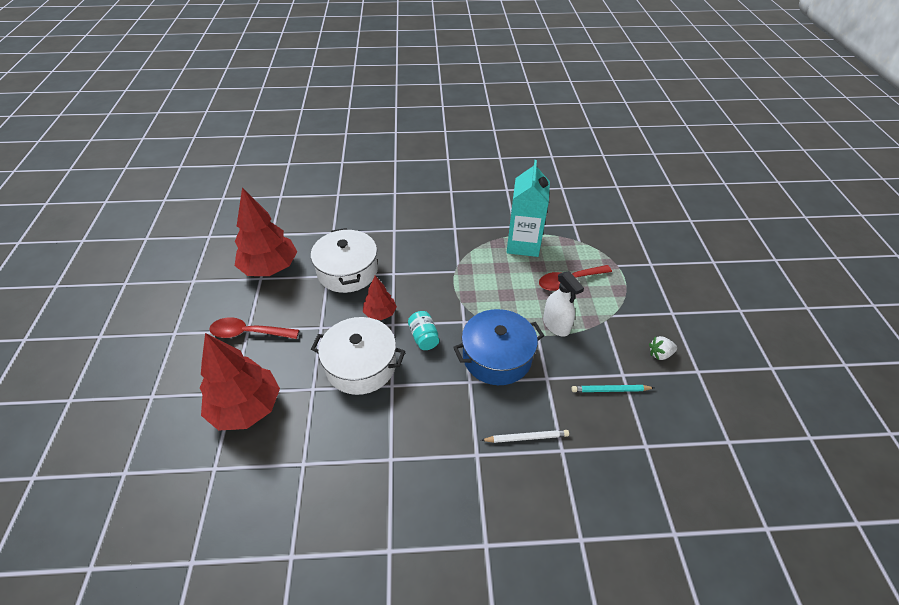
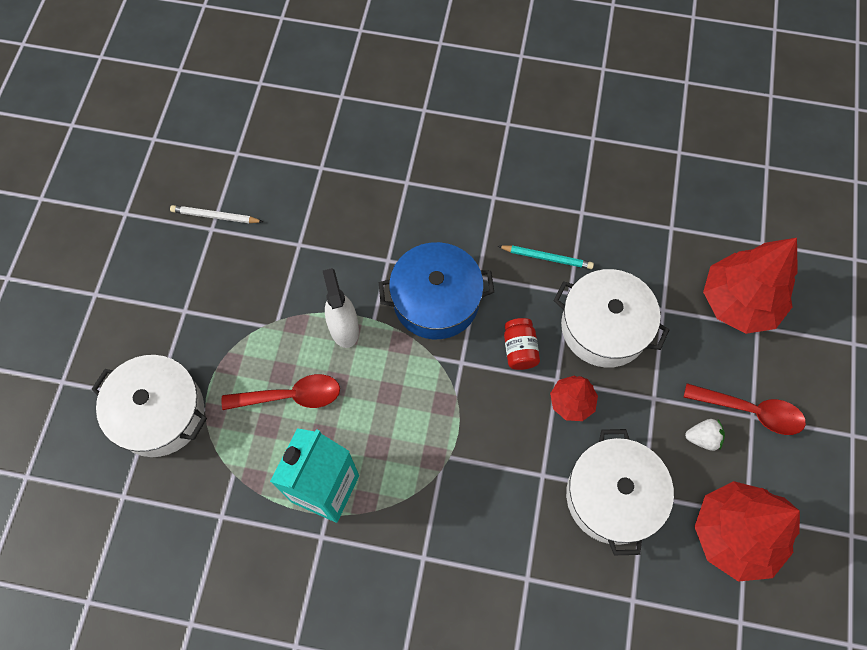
camera: 165 degrees left, 20 degrees up
turquoise jar [408,311,439,350] -> red jar [504,318,540,370]
white pencil [481,430,569,443] -> white pencil moved to [170,205,263,224]
turquoise pencil [572,385,654,392] -> turquoise pencil moved to [498,245,594,269]
white strawberry [649,336,677,360] -> white strawberry moved to [685,419,725,451]
none -> white pot [91,355,207,457]

